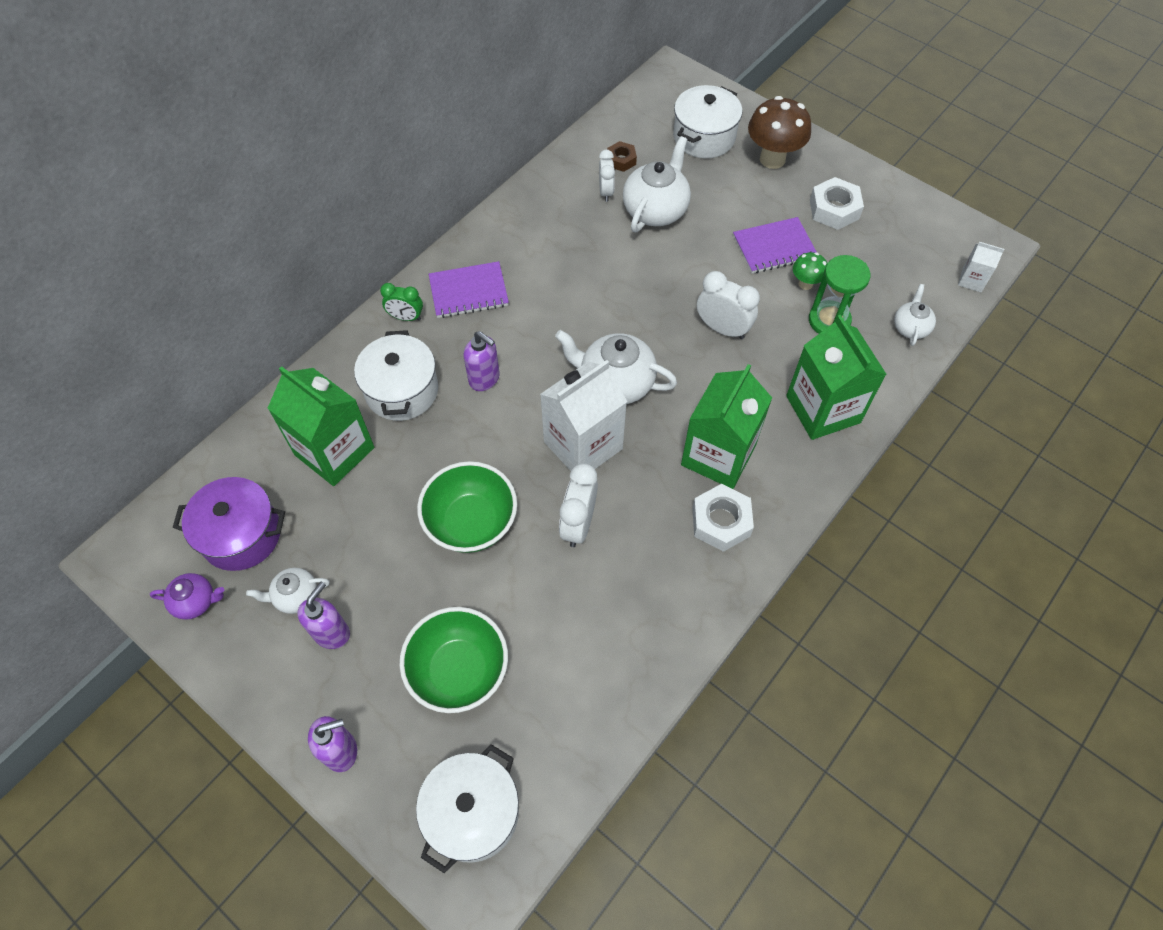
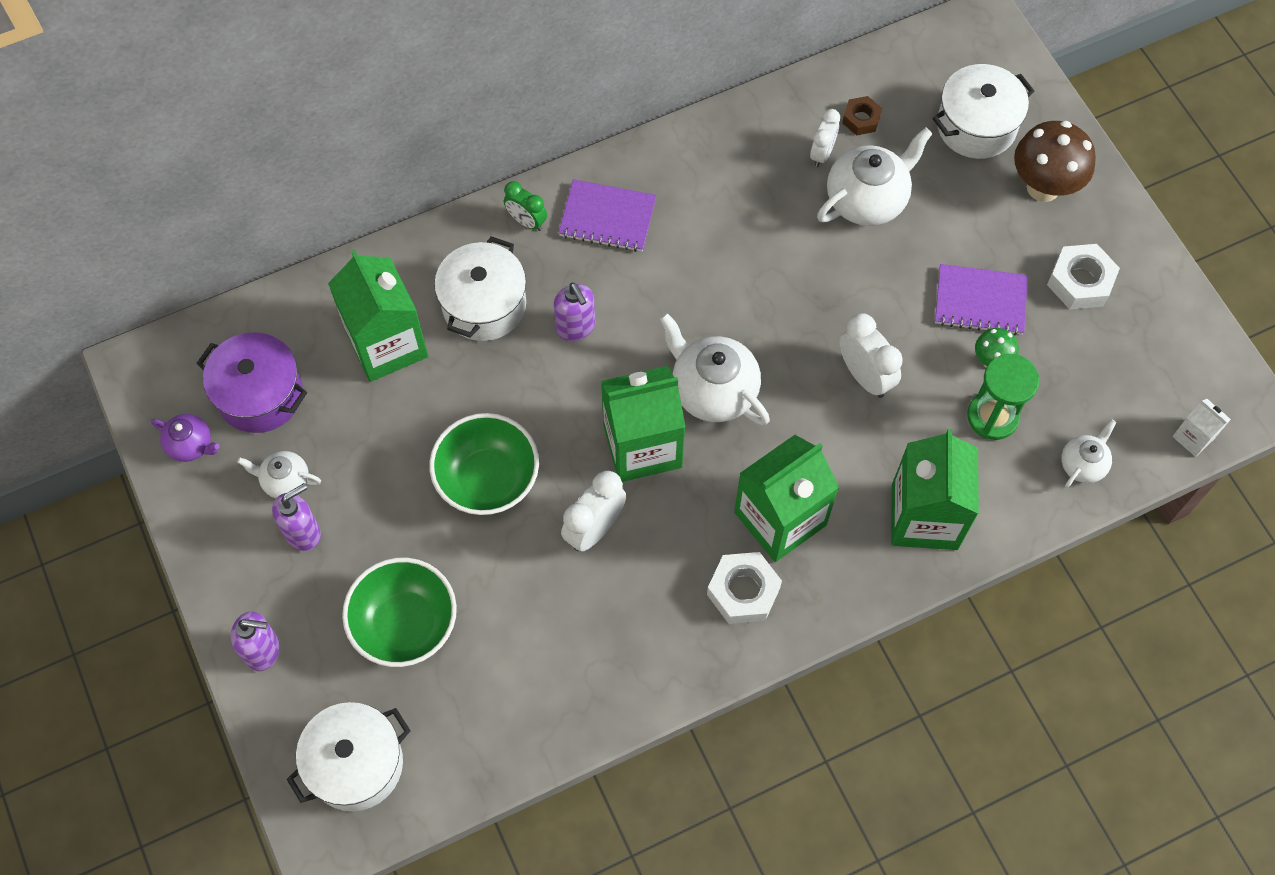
camera: 25 degrees right, 5 degrees up
white carton [540,360,627,471] -> green carton [601,366,686,482]

